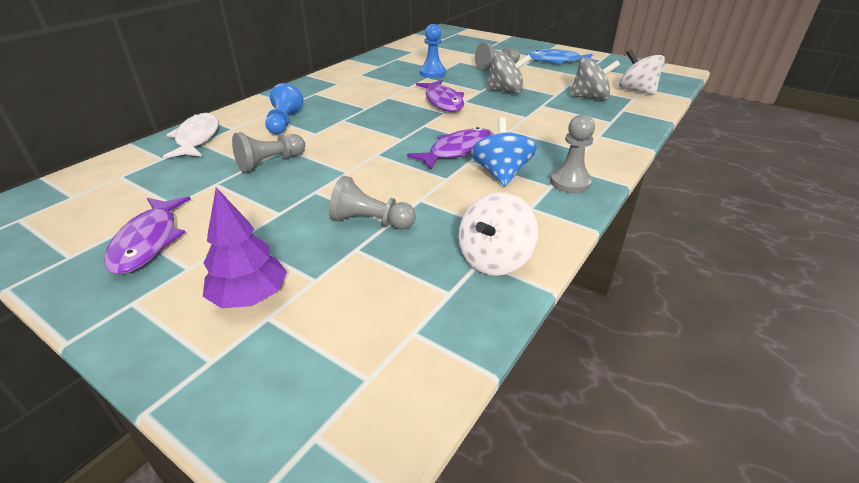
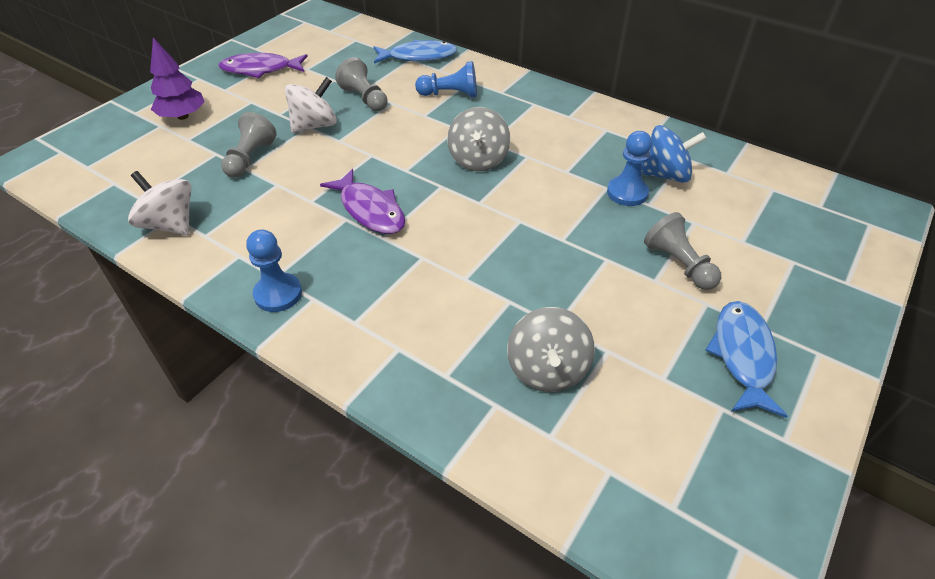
camera: 90 degrees right, 10 degrees up
white fish [163,113,219,158] -> blue fish [374,40,457,64]
purple fish [416,80,464,112] -> none
blue spinning top [471,117,537,186] -> blue spinning top moved to [641,125,707,183]
grey spinning top [486,52,531,93] -> grey spinning top moved to [447,107,510,171]
grey pawn [550,114,595,193] -> blue pawn [246,229,302,312]
white spinning top [619,49,665,95] -> white spinning top moved to [285,77,337,133]

